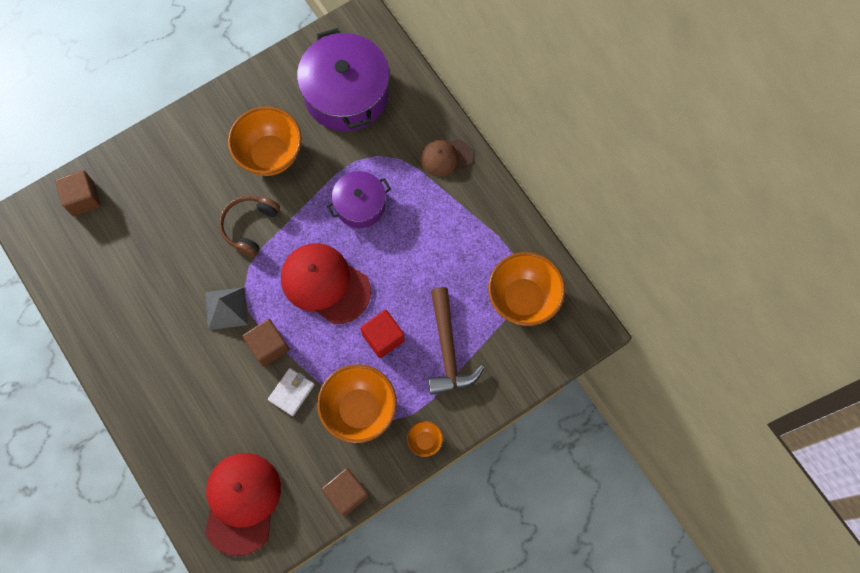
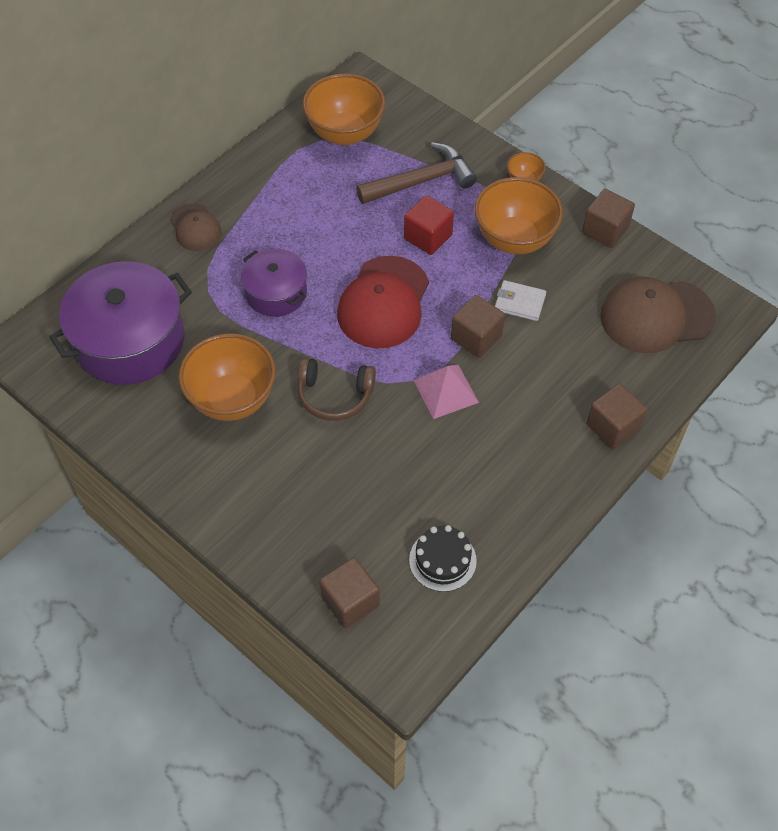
camera: 105 degrees left, 15 degrees down
grey pyramid [205,287,248,330] -> pink pyramid [413,364,479,419]
red cap [205,453,281,556] -> brown cap [600,277,716,353]
none -> black cake [409,525,477,592]
none -> brown cube [586,384,647,449]

